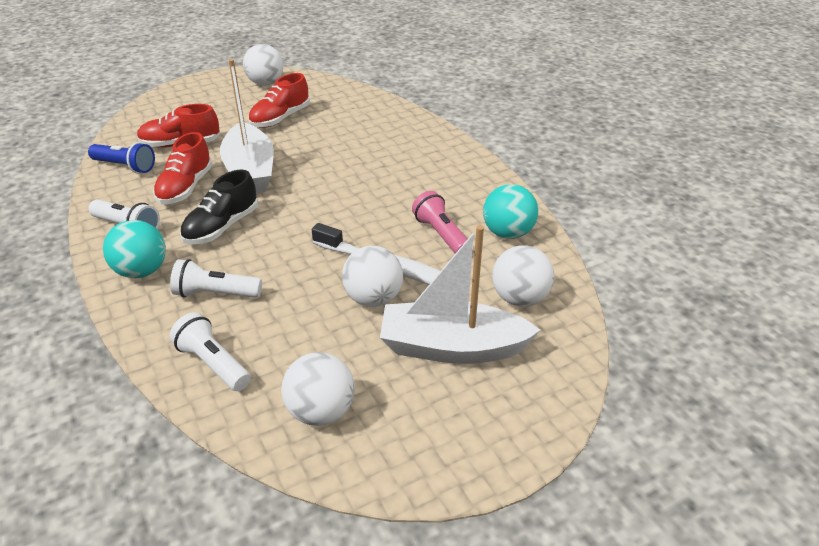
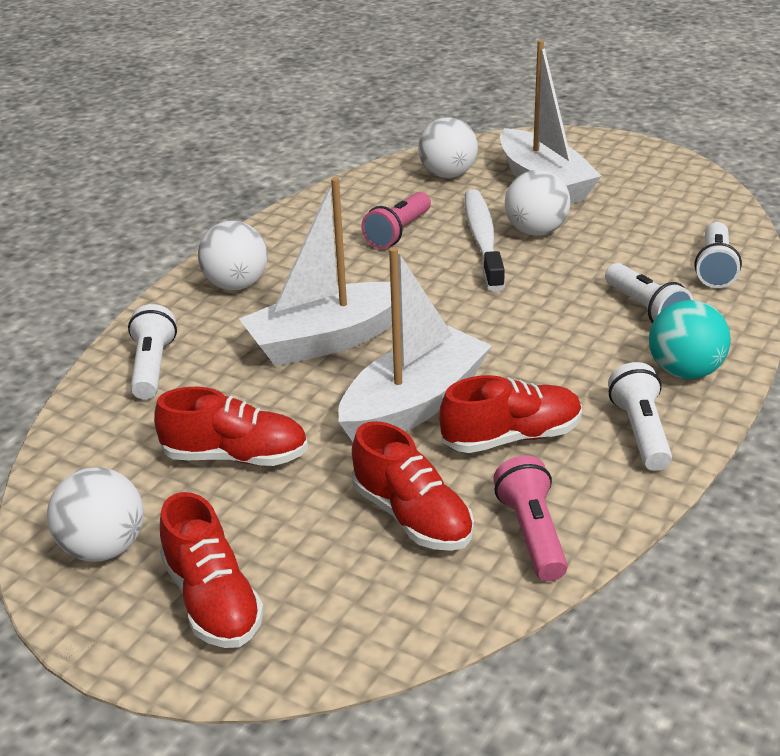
camera: 120 degrees left, 5 degrees down
blue flashlight [88,142,155,173] -> pink flashlight [493,455,568,581]
black shoe [180,170,258,244] -> none
white ball [281,352,355,426] -> white ball moved to [198,221,268,290]
turquoise ball [483,184,538,239] -> none
none -> white flashlight [128,304,177,399]
none -> red shoe [160,492,264,648]
none -> white boat [239,177,392,366]

